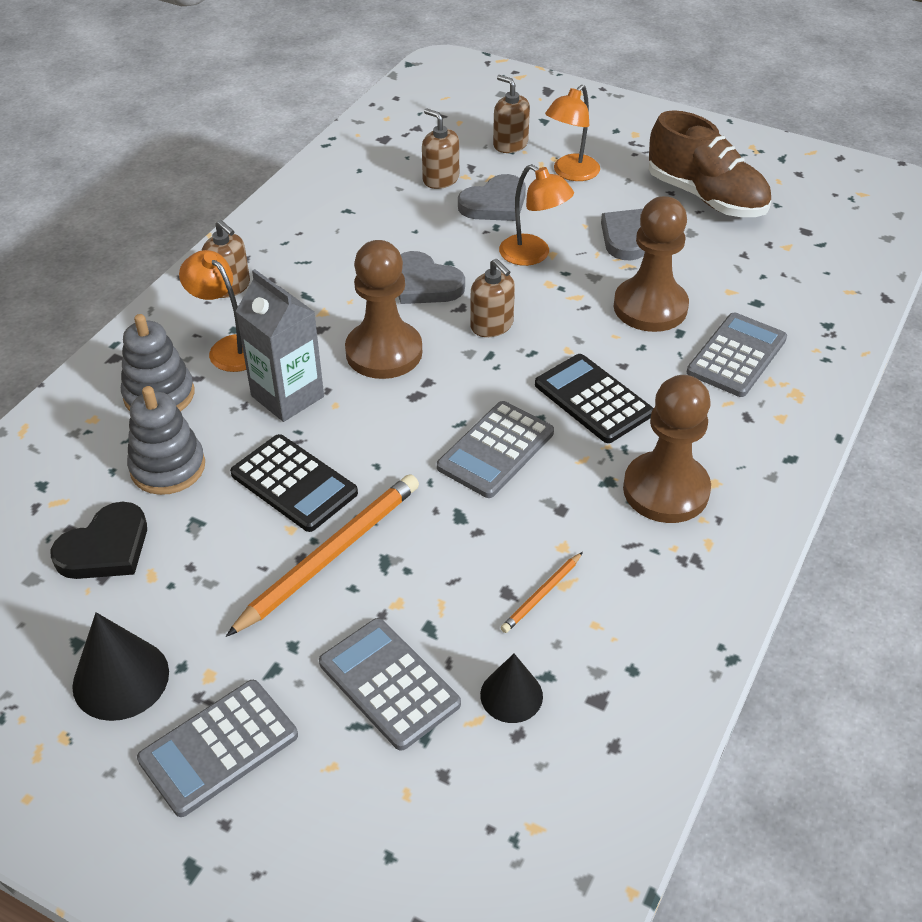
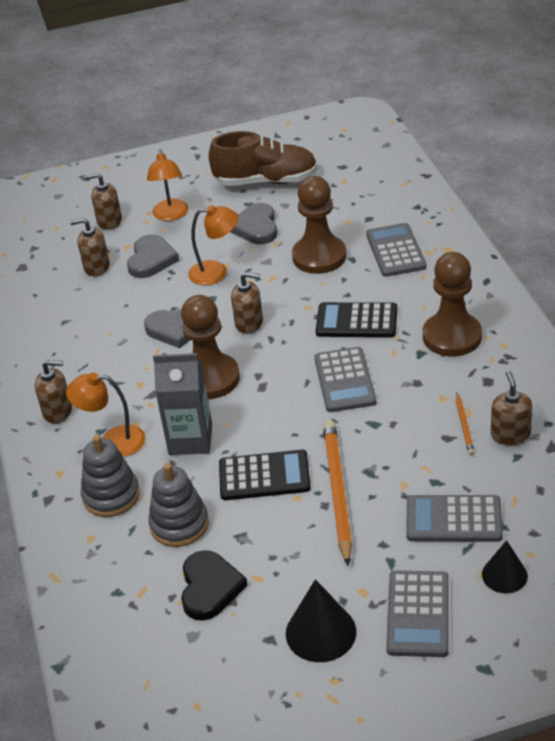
camera: 40 degrees left, 5 degrees down
black cone [480,654,543,723] -> black cone moved to [482,540,528,593]
none -> brown soap dispenser [491,371,533,445]

